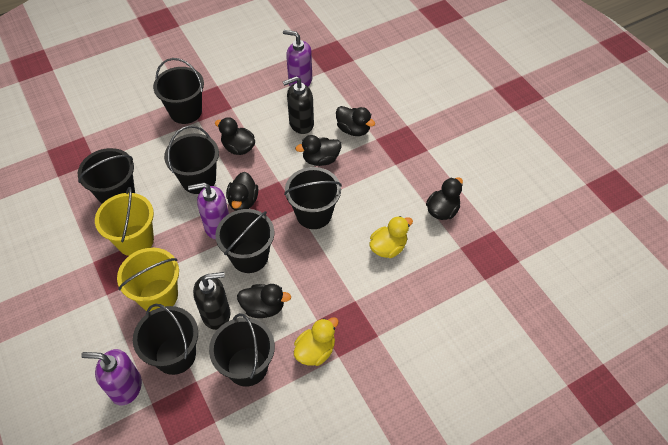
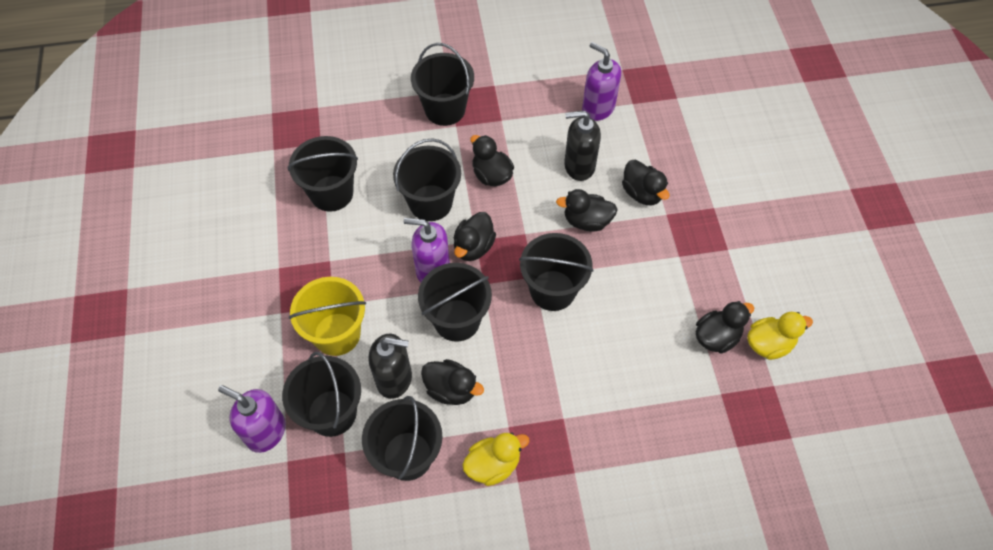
camera: 20 degrees right, 5 degrees up
yellow bucket [95,187,154,256] -> none
yellow duck [369,216,413,258] -> yellow duck moved to [747,312,813,360]

